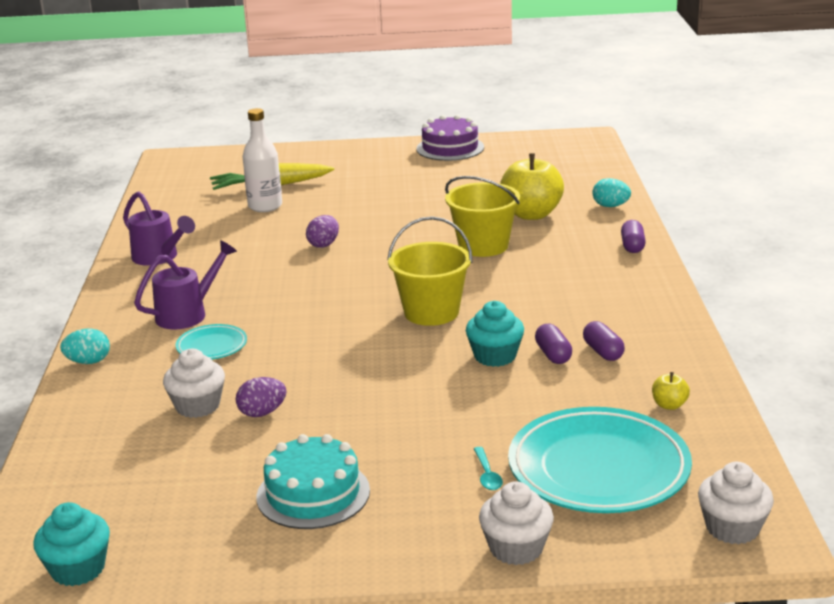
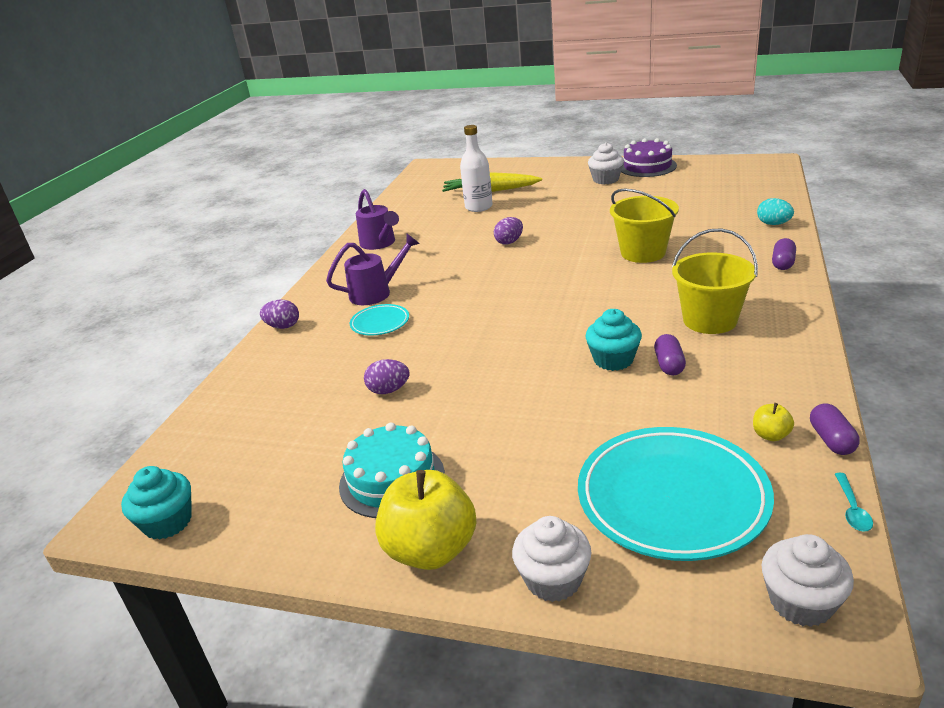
camera: 20 degrees right, 5 degrees up
turquoise egg [60,329,110,364] -> purple egg [260,300,299,329]
white cupcake [163,349,225,418] -> white cupcake moved to [588,143,624,184]
yellow bucket [387,216,472,326] -> yellow bucket moved to [672,228,758,334]
turquoise spoon [474,447,503,490] -> turquoise spoon moved to [835,473,873,532]
yellow apple [500,153,564,220] -> yellow apple moved to [375,470,477,570]
purple capsule [583,321,625,361] -> purple capsule moved to [810,403,859,455]

